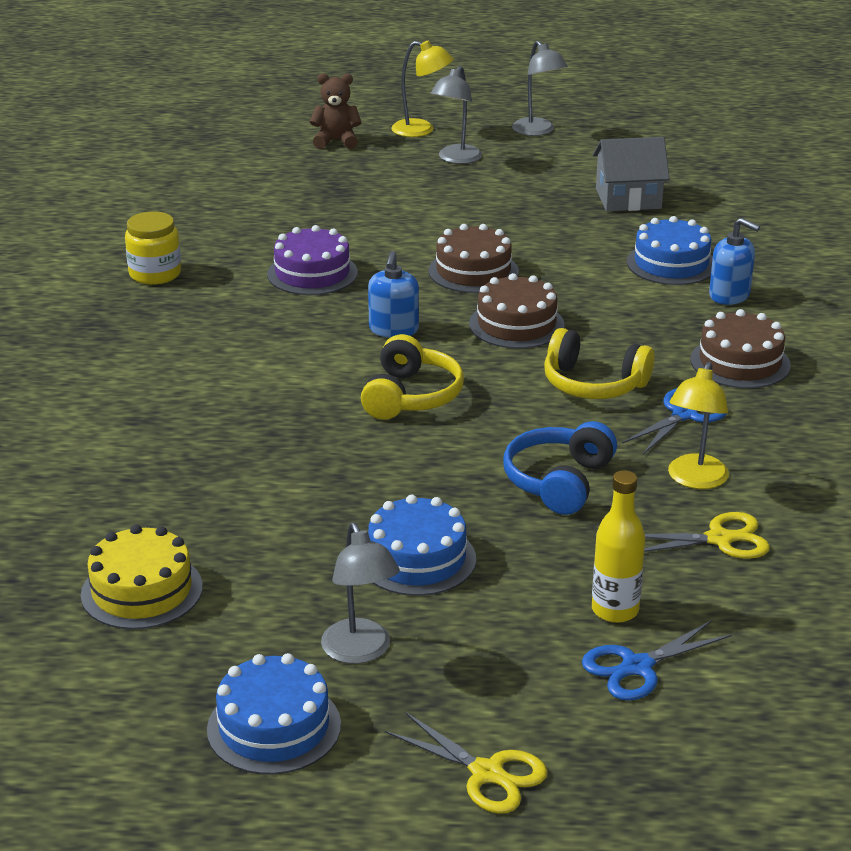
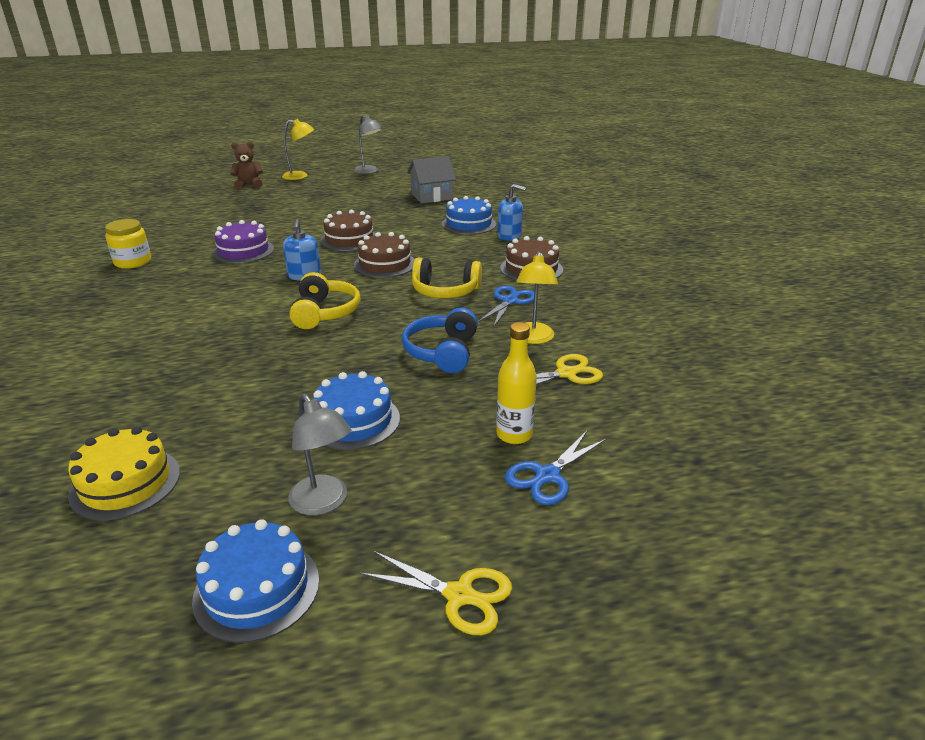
camera: 15 degrees left, 0 degrees up
grey lamp [431,66,482,164] -> none

